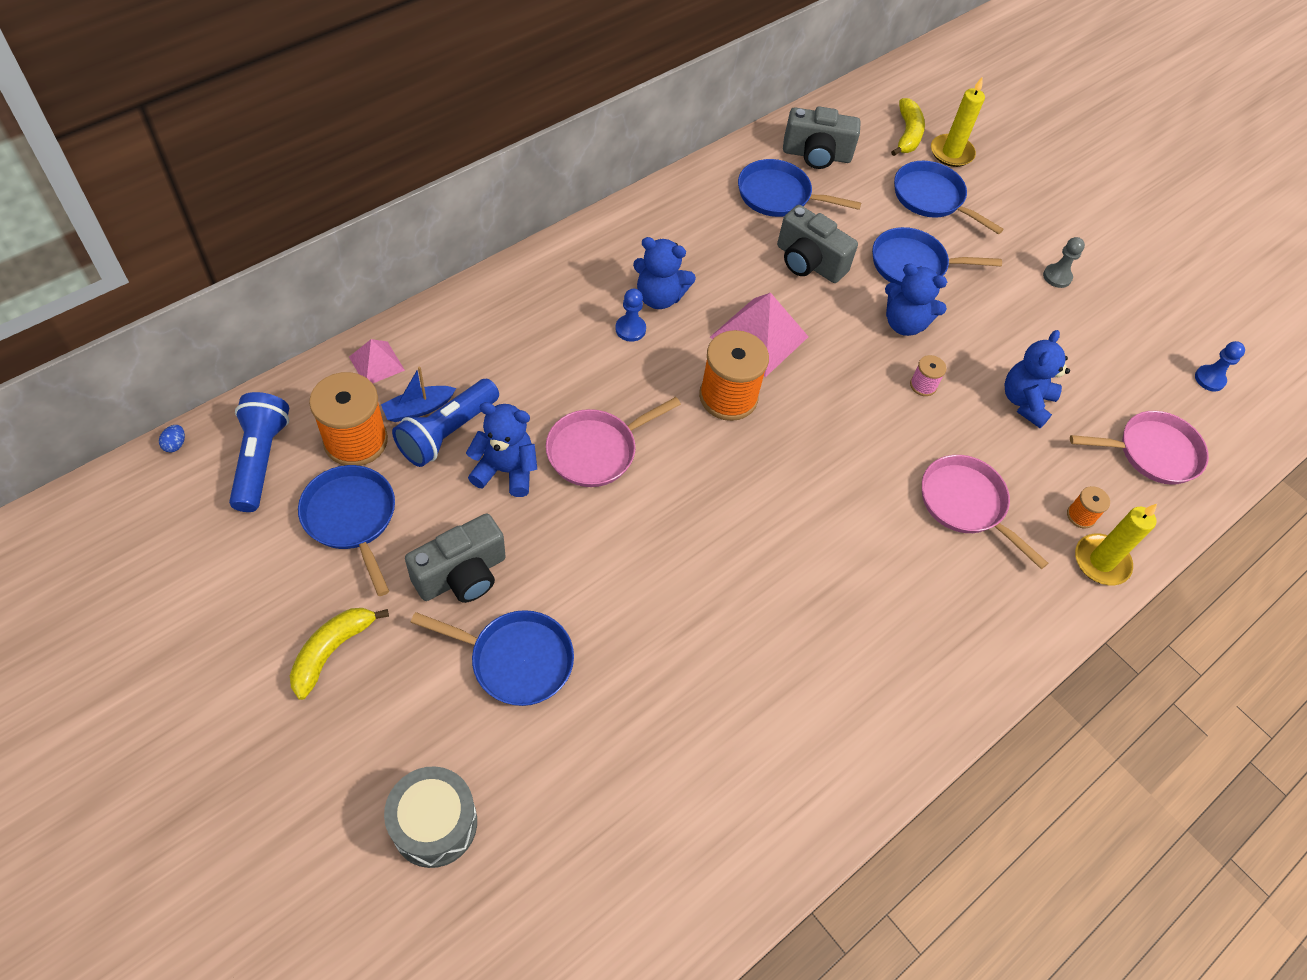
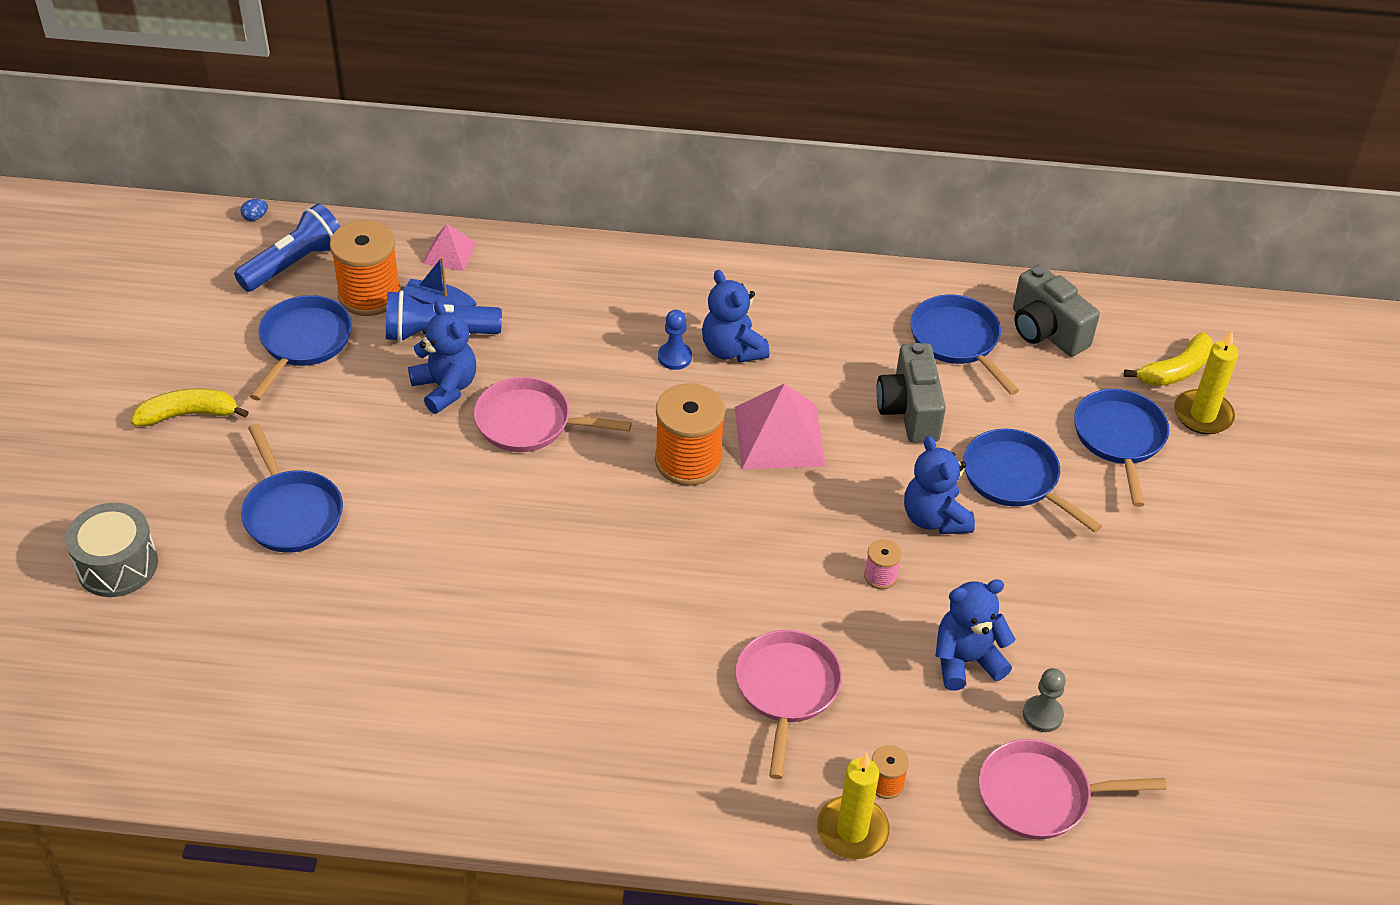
camera: 50 degrees right, 10 degrees down
grey camera [405,513,506,603] -> none
grey pawn [1043,237,1085,288] -> grey pawn moved to [1023,668,1066,732]
pink pan [1070,411,1209,485] -> pink pan turned 135 degrees clockwise [979,739,1167,839]
blue pawn [1195,341,1245,392] -> none

